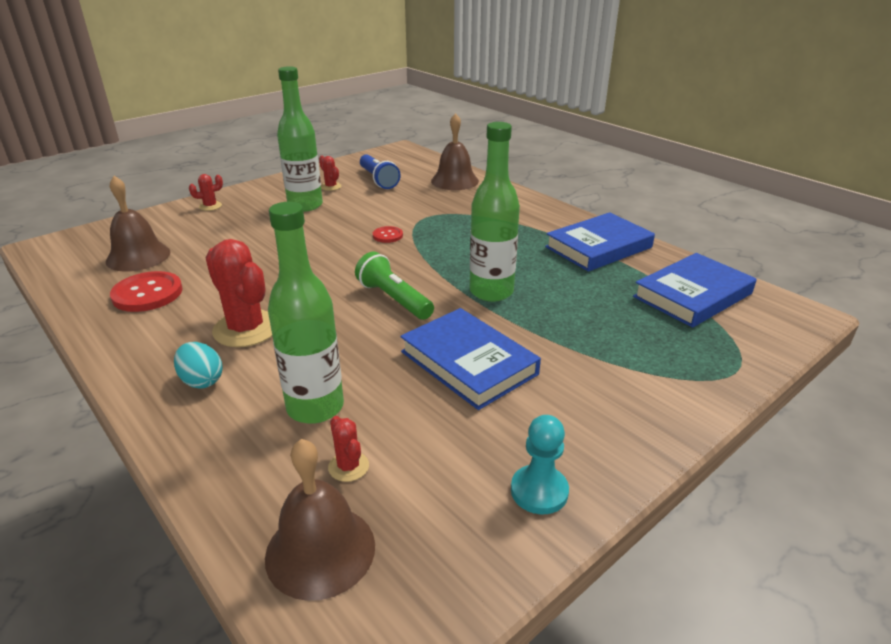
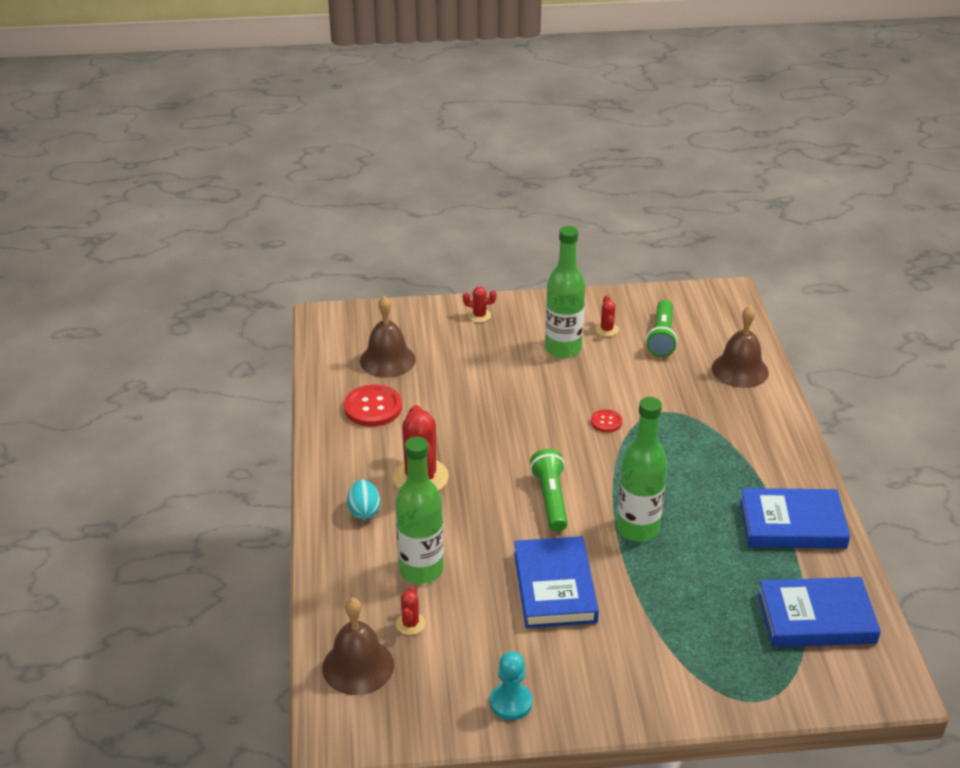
camera: 35 degrees right, 5 degrees up
blue flashlight [360,154,400,189] -> green flashlight [646,300,678,357]

